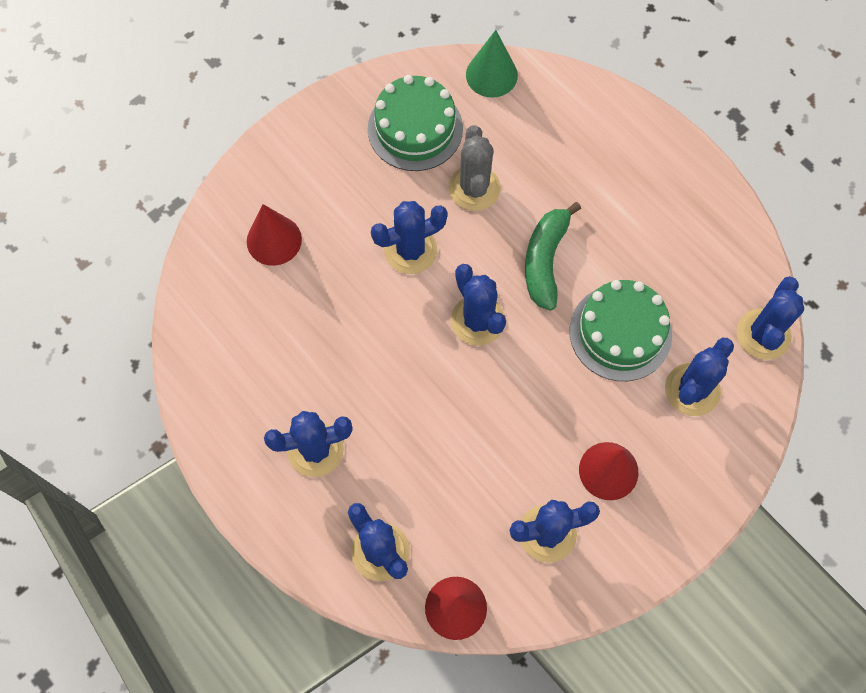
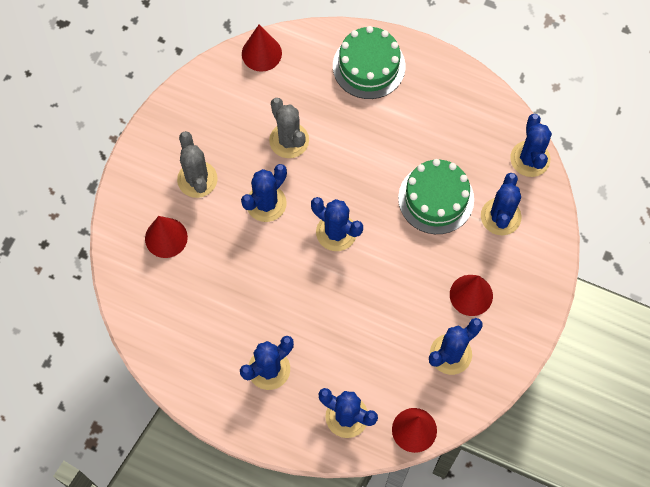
camera: 25 degrees left, 0 degrees up
green cake [368,75,463,171] -> green cake moved to [333,26,405,99]
green cone [466,30,518,98] -> red cone [242,25,282,72]
green banana [525,202,581,311] -> none
none -> grey cactus [177,131,218,198]

